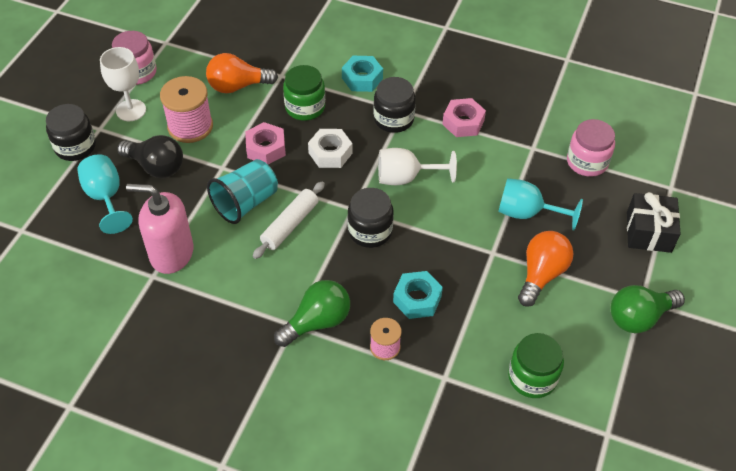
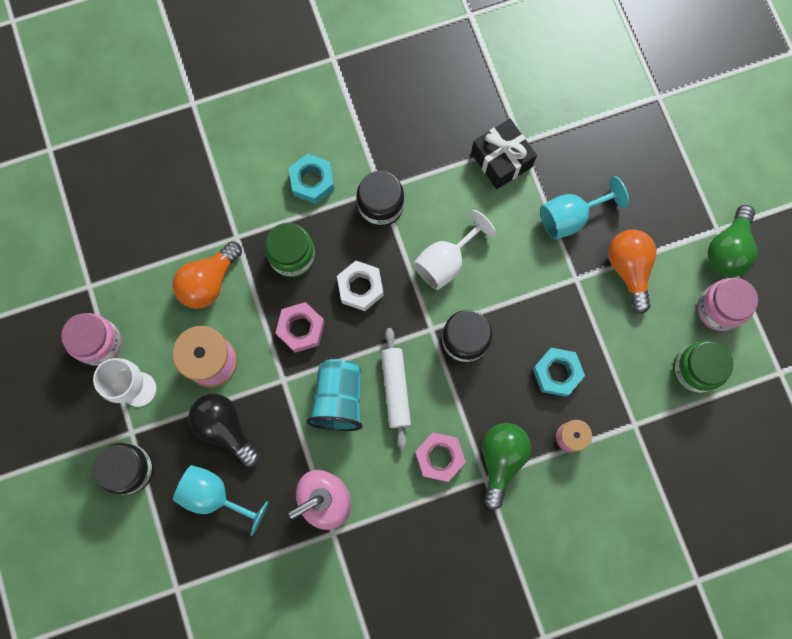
camera: 40 degrees left, 25 degrees up
black light bulb [117,135,183,178] -> black light bulb turned 120 degrees counterclockwise [188,394,260,467]
pink nut [442,98,486,137] -> pink nut moved to [415,432,466,482]
pink jar [567,119,615,177] -> pink jar moved to [697,278,758,331]
black gift [627,192,681,253] -> black gift moved to [471,119,537,189]

